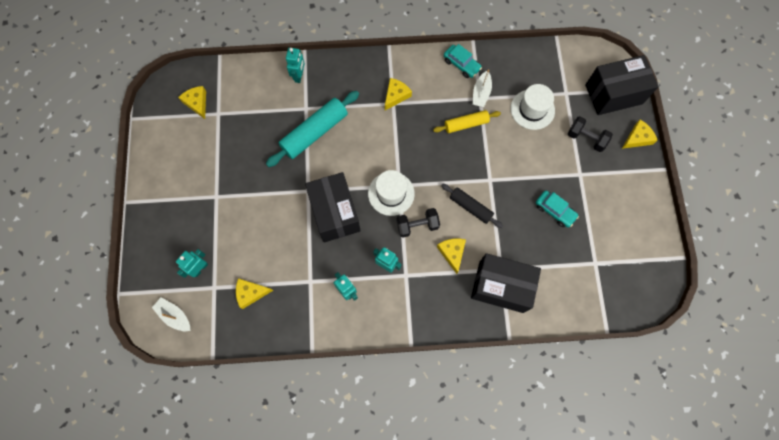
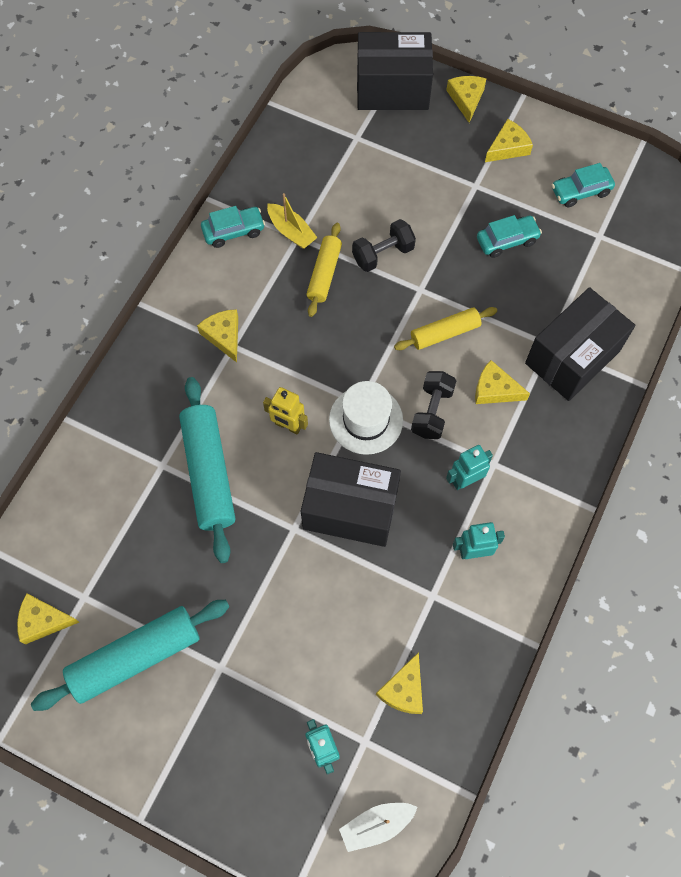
camera: 60 degrees left, 5 degrees down
turquoise robot [286,48,305,83] -> none
black rolling pin [441,184,503,228] -> yellow rolling pin [394,307,497,350]
white boat [472,70,492,107] -> yellow boat [267,193,318,249]
white hat [511,84,555,130] -> none
black dumbbell [568,116,613,152] -> black dumbbell moved to [352,219,416,272]
black box [585,55,659,115] -> black box turned 75 degrees clockwise [357,32,433,110]
none -> turquoise rolling pin [31,600,230,711]
none -> yellow robot [263,387,308,435]
none -> yellow cheese [485,119,533,162]
none -> turquoise car [552,163,615,207]

